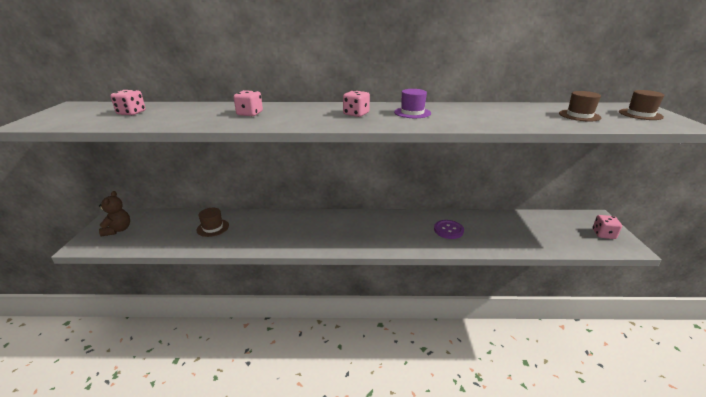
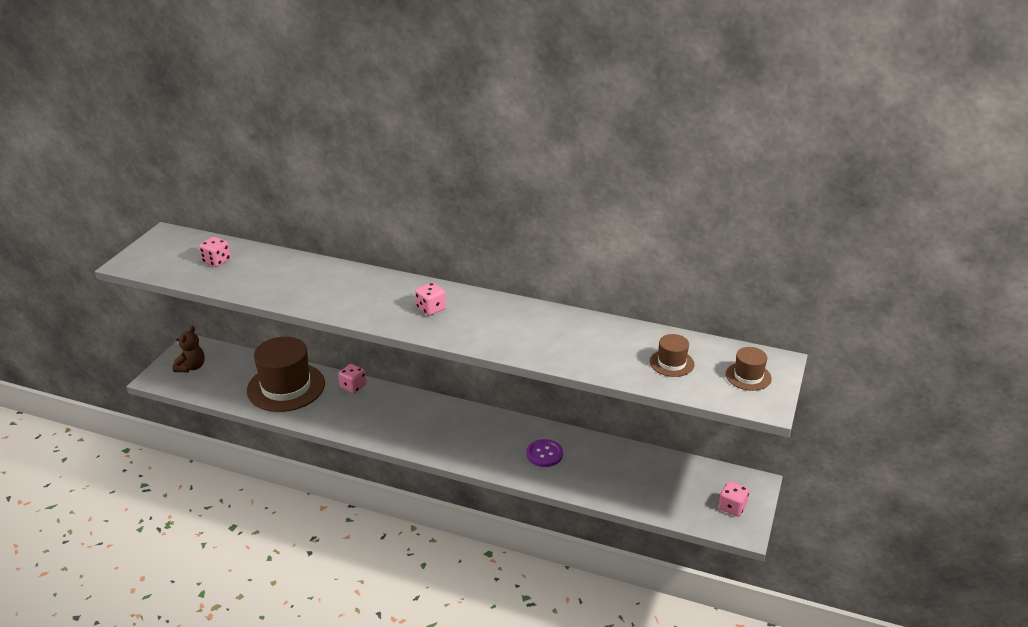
camera: 20 degrees right, 5 degrees up
brown hat [196,208,229,237] -> brown hat [247,337,325,412], size x2.14
pink dice [234,90,263,116] -> pink dice moved to [338,364,366,393]
purple hat [394,89,431,118] -> none

